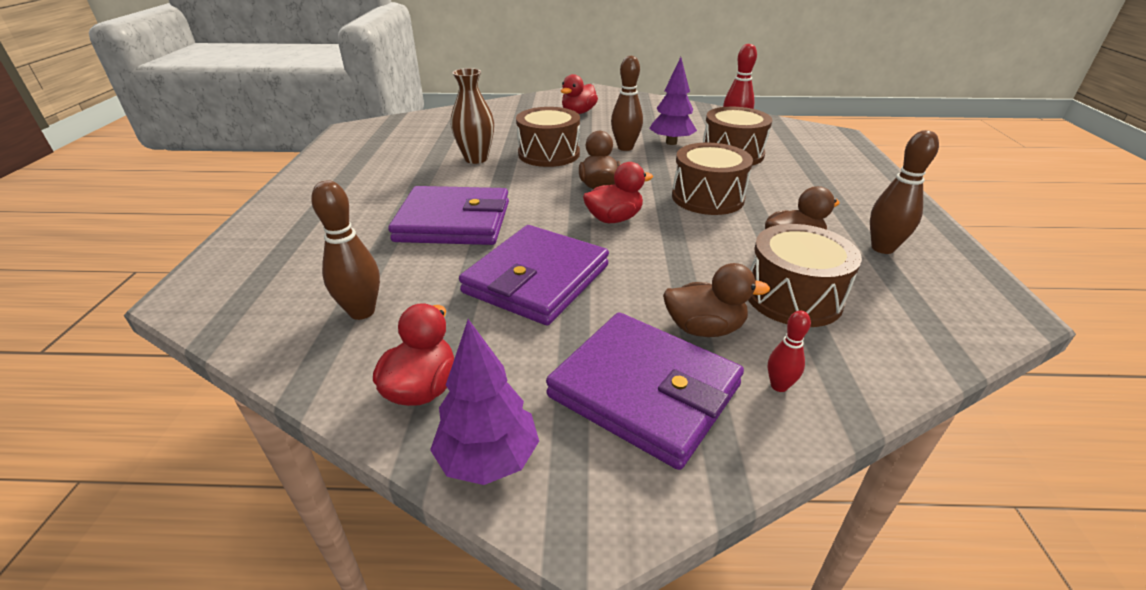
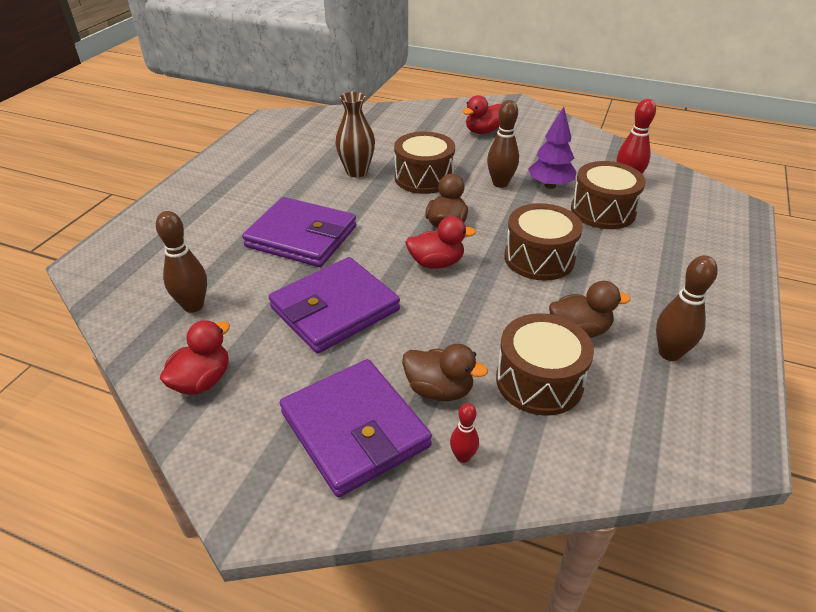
camera: 20 degrees right, 5 degrees up
purple tree [430,319,539,485] -> none

